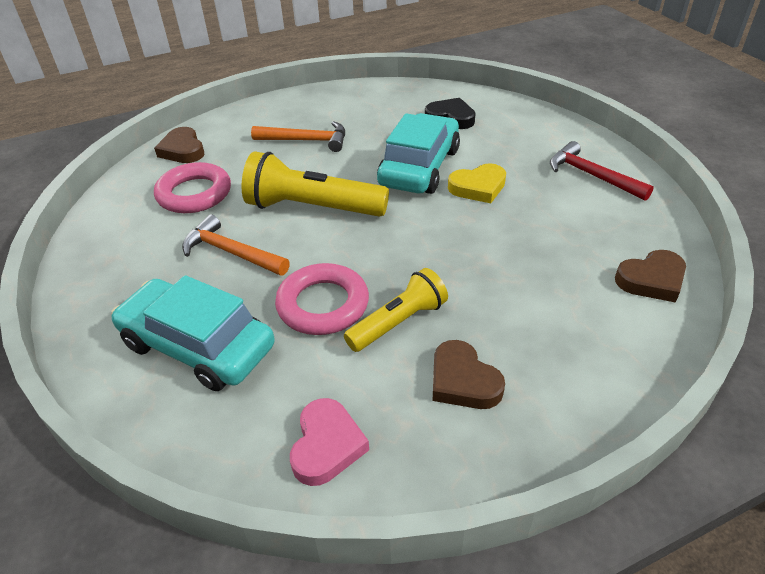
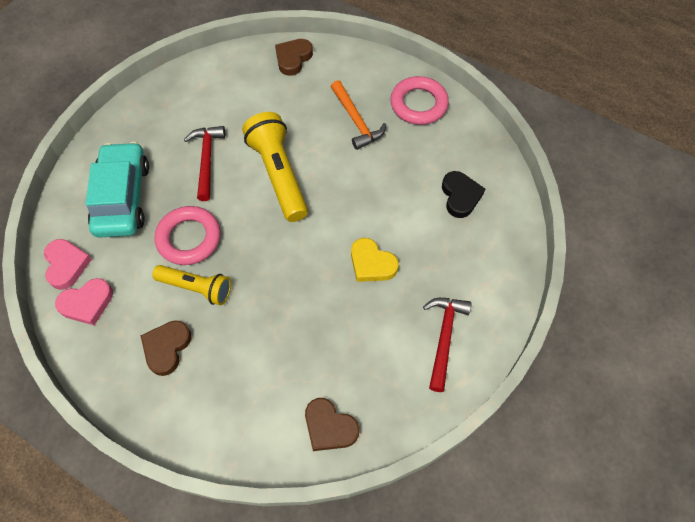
camera: 55 degrees right, 20 degrees up
pink ring [154,162,231,213] -> pink ring moved to [390,76,449,125]
orange hammer [182,214,290,276] -> red hammer [184,126,225,201]
turquoise car [377,113,460,194] -> none
none -> pink heart [44,239,92,290]

